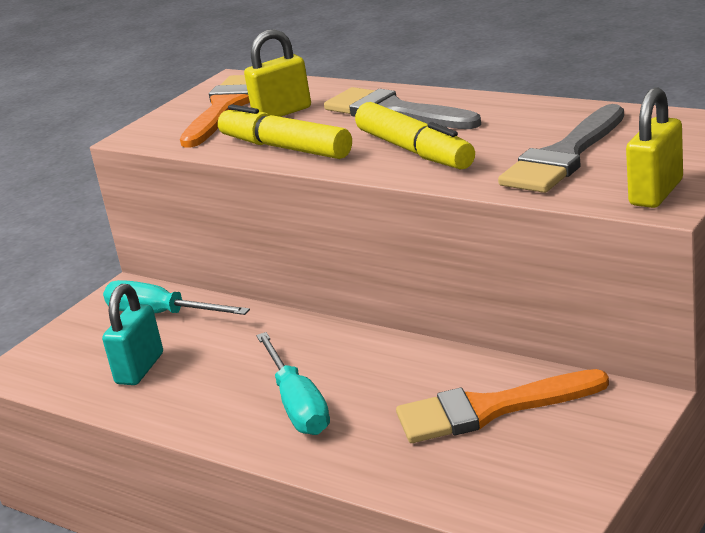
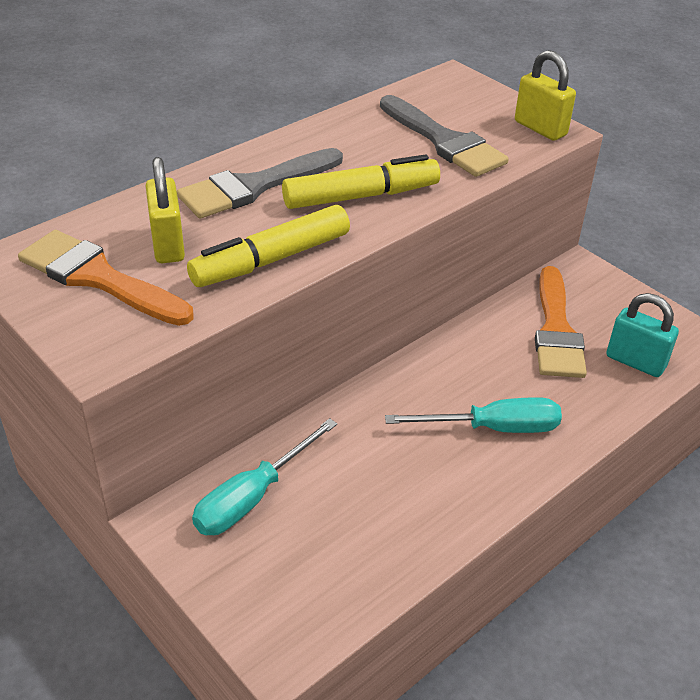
camera: 80 degrees left, 15 degrees up
turquoise padlock [102,284,163,385] -> turquoise padlock moved to [606,293,679,377]

